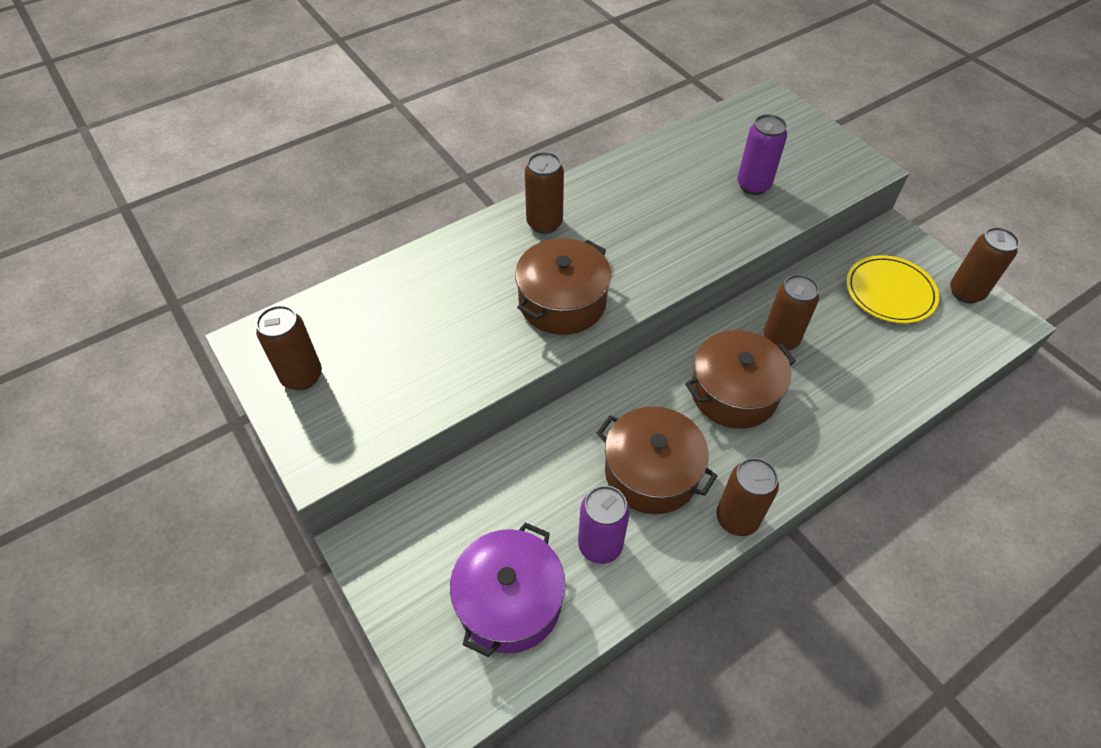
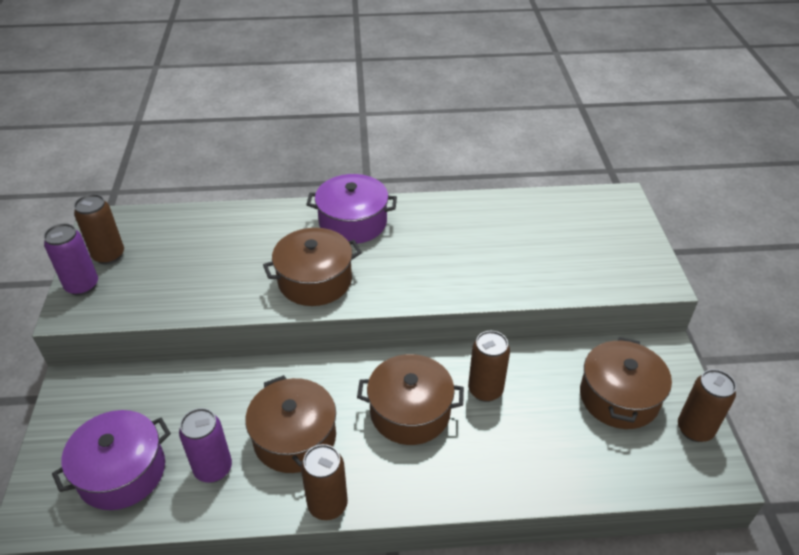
camera: 30 degrees right, 10 degrees down
brown can [525,152,564,234] -> purple pot [306,174,397,244]
purple can [737,114,787,195] -> purple can moved to [44,223,98,296]
yellow plate [846,255,939,323] -> brown pot [580,337,672,429]

